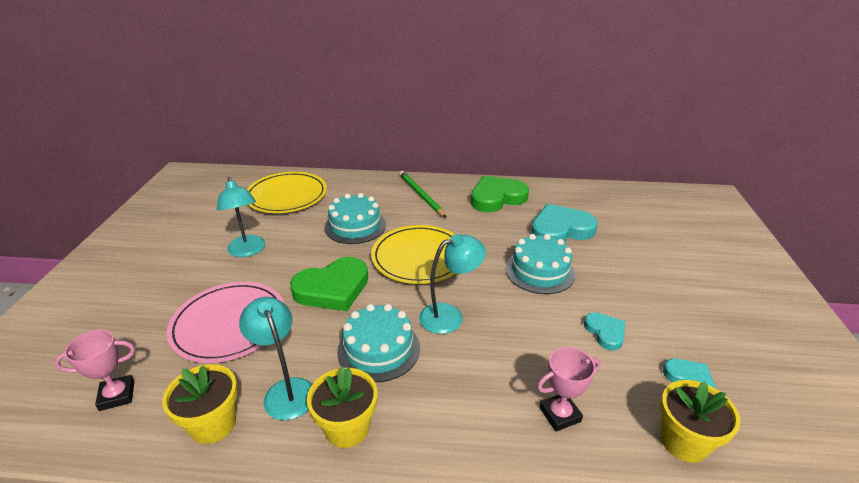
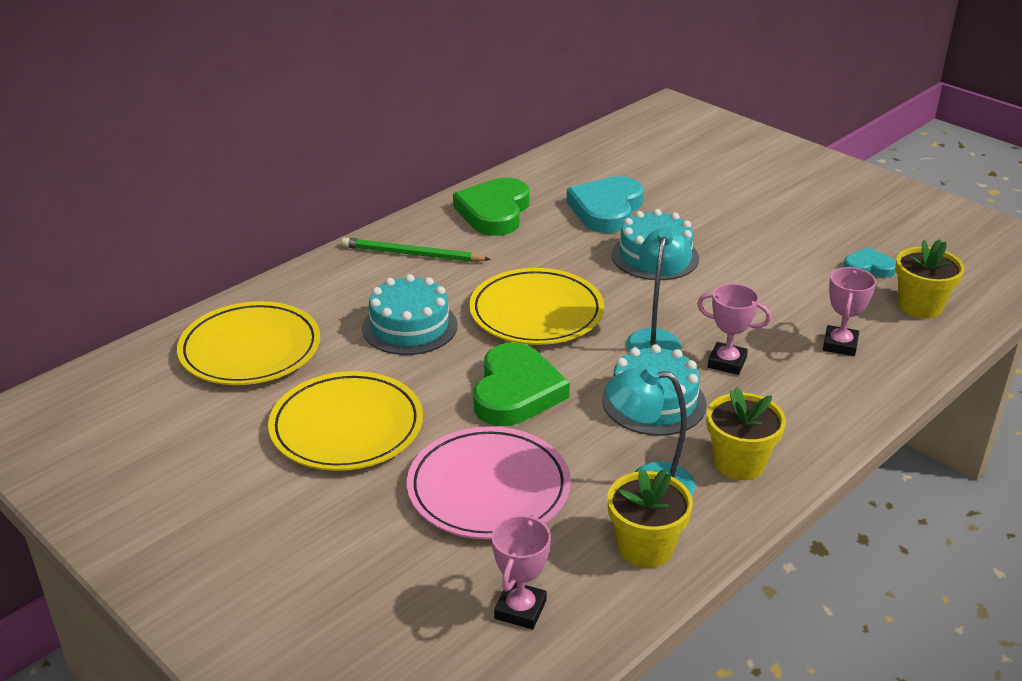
camera: 50 degrees left, 0 degrees up
turquoise lamp [217,177,265,257] -> yellow plate [268,371,423,471]
turquoise heart [584,312,625,351] -> none
none -> pink trophy [697,284,771,375]

